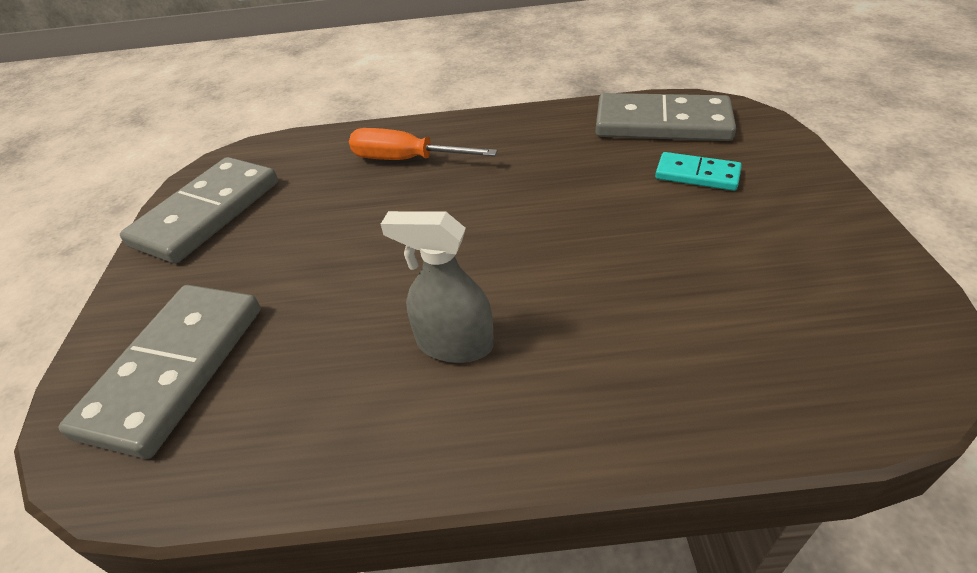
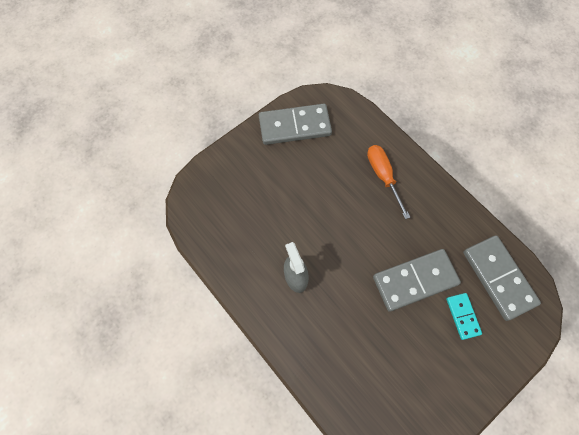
camera: 50 degrees right, 25 degrees up
grey domino [59,285,260,459] -> grey domino moved to [373,249,461,312]

